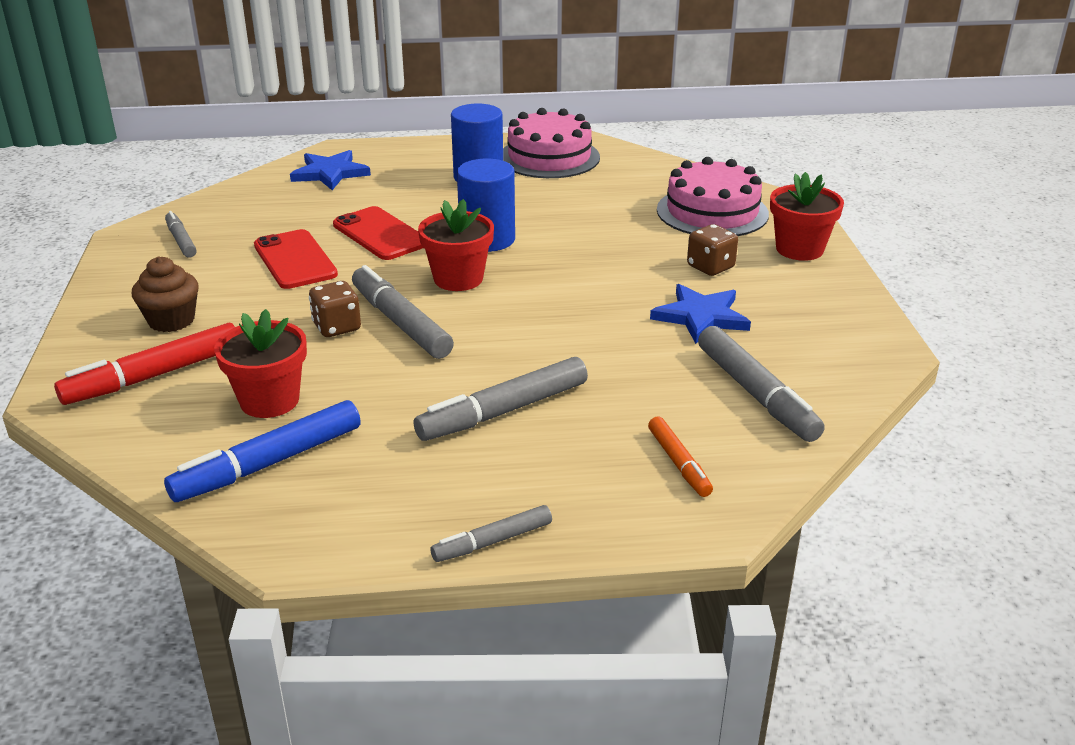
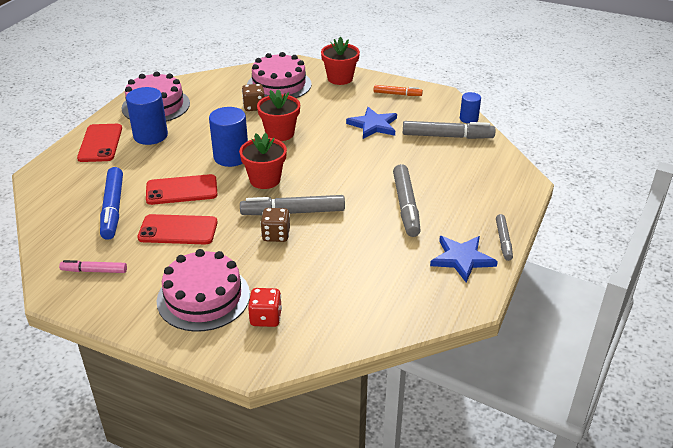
camera: 60 degrees left, 5 degrees up
red marker [54,323,235,405] -> red dice [248,288,282,327]
brown cupcake [132,257,199,332] -> pink cake [157,249,250,332]
blue marker [164,400,361,502] -> blue marker moved to [100,167,123,240]
grey marker [165,211,197,257] -> pink marker [59,260,127,273]
red flower pot [214,309,307,418] -> red flower pot moved to [257,89,300,141]
blue star [290,150,371,190] -> blue star moved to [430,236,498,282]
orange marker [648,417,713,497] -> orange marker moved to [373,85,423,96]
brown dice [687,224,738,276] -> brown dice moved to [242,84,265,111]
none -> red phone [77,124,122,162]
none -> blue cylinder [460,92,481,123]

